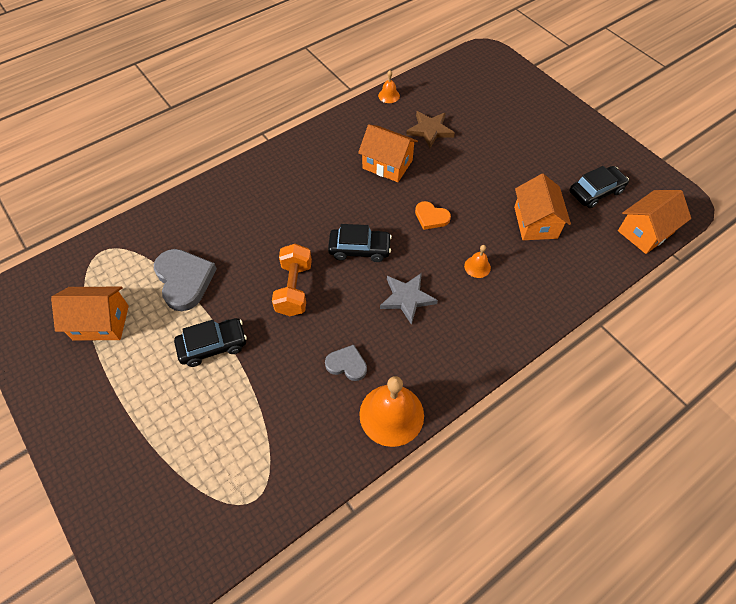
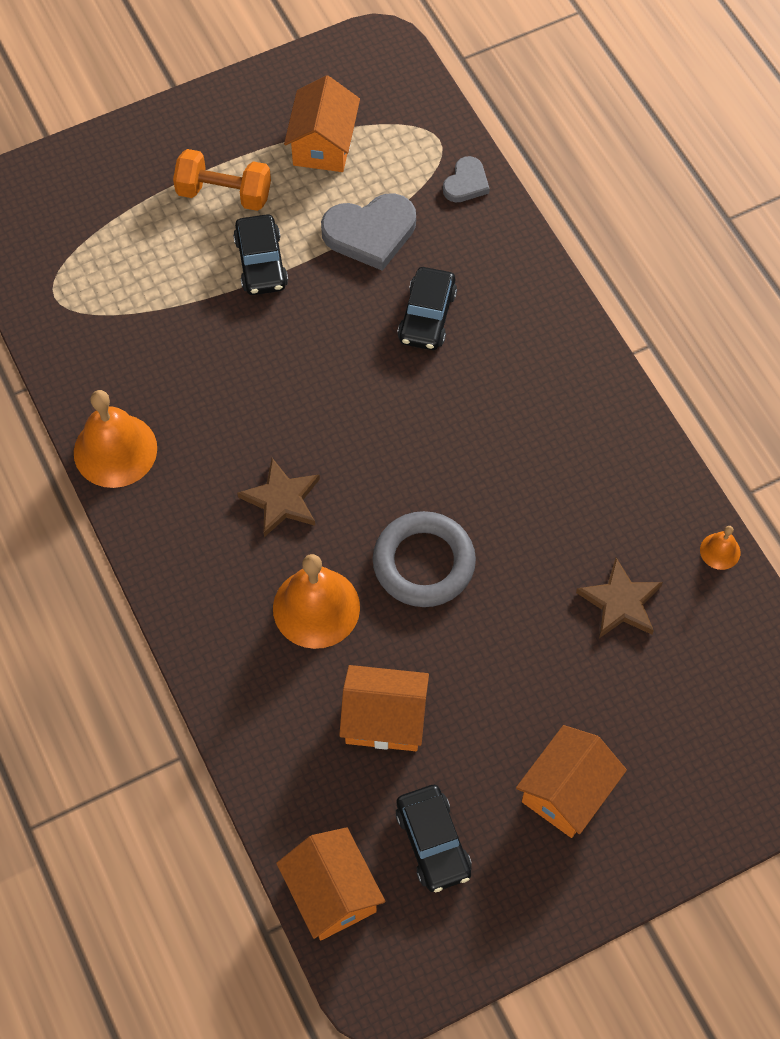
camera: 100 degrees right, 5 degrees up
orange dumbbell [272,244,312,316] -> orange dumbbell moved to [173,149,271,211]
grey heart [325,345,367,381] -> grey heart moved to [443,156,490,202]
black car [328,224,392,262] -> black car moved to [397,267,457,350]
orange house [358,124,418,182] -> orange house moved to [516,725,627,838]
grey star [380,273,438,325] -> brown star [237,458,320,537]
orange heart [415,201,451,230] -> grey ring [373,511,476,607]
orange bell [464,245,491,278] -> orange bell [273,554,360,649], size x2.12

